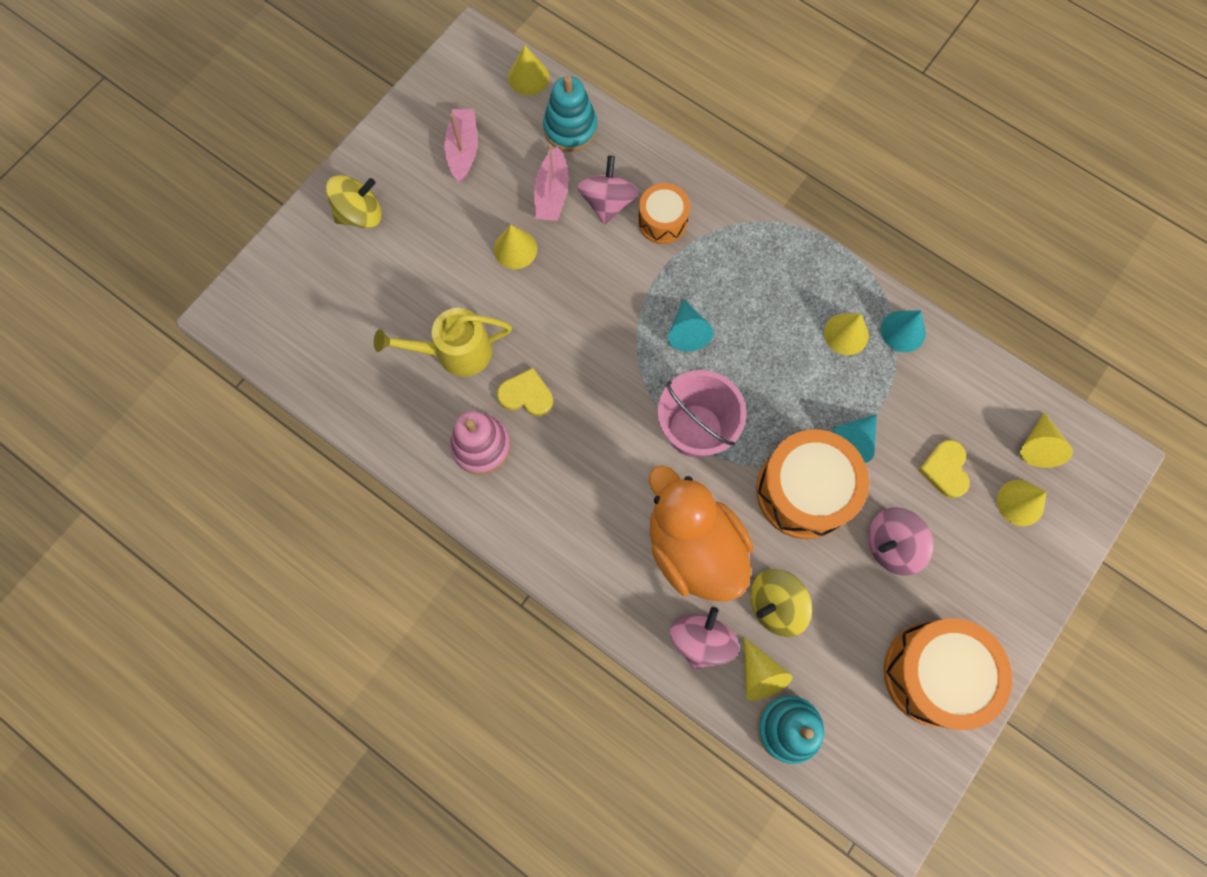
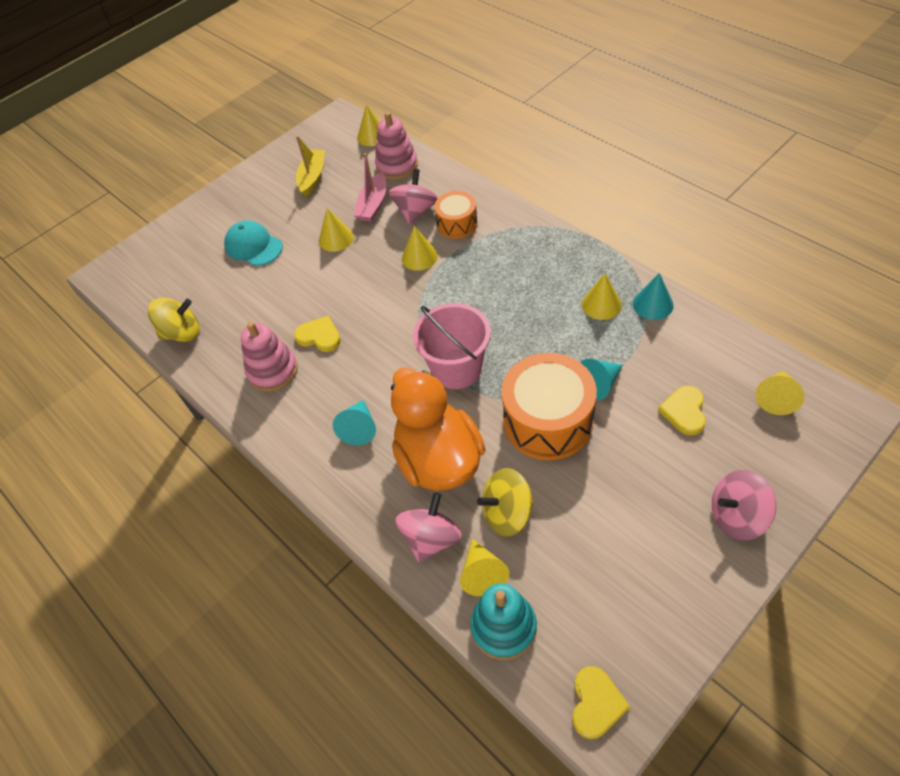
camera: 15 degrees right, 20 degrees down
yellow spinning top [326,175,382,228] -> yellow spinning top moved to [148,298,199,342]
yellow watering can [374,308,512,377] -> none
pink boat [444,109,478,183] -> yellow boat [296,136,325,197]
turquoise stacking toy [543,76,597,152] -> pink stacking toy [375,112,418,180]
turquoise cone [668,299,714,352] -> turquoise cone moved to [333,400,376,445]
pink spinning top [868,507,933,575] -> pink spinning top moved to [712,470,776,541]
orange drum [883,618,1012,730] -> none
yellow cone [997,480,1046,526] -> yellow cone moved to [402,226,438,271]
none -> turquoise cap [224,220,283,266]
none -> yellow heart [572,666,630,739]

